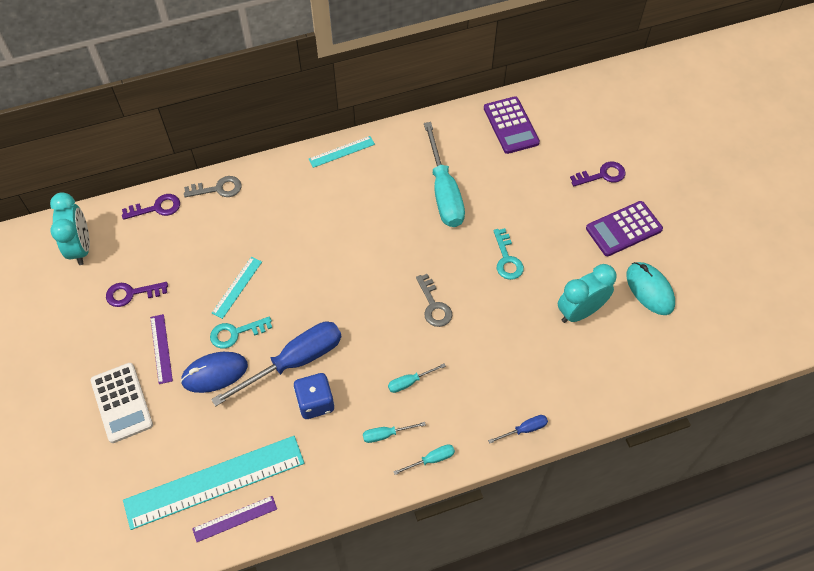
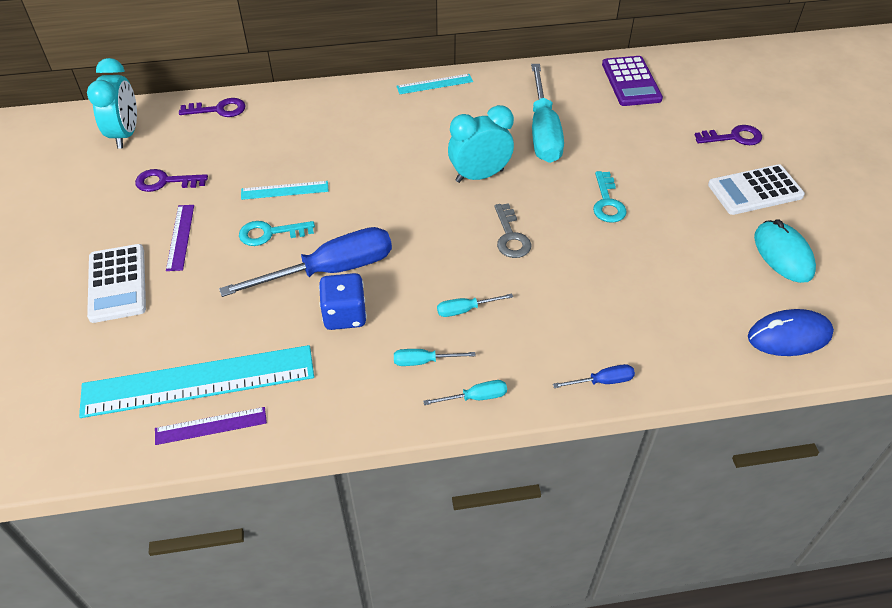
camera: 10 degrees right, 10 degrees down
blue mouse [181,352,248,393] -> blue mouse moved to [748,309,834,356]
grey key [184,176,242,197] -> none
turquoise ruler [212,257,262,319] -> turquoise ruler turned 45 degrees clockwise [241,181,328,200]
turquoise clock [558,264,616,323] -> turquoise clock moved to [448,105,514,183]
purple calculator [586,201,663,256] -> white calculator [708,164,805,215]

